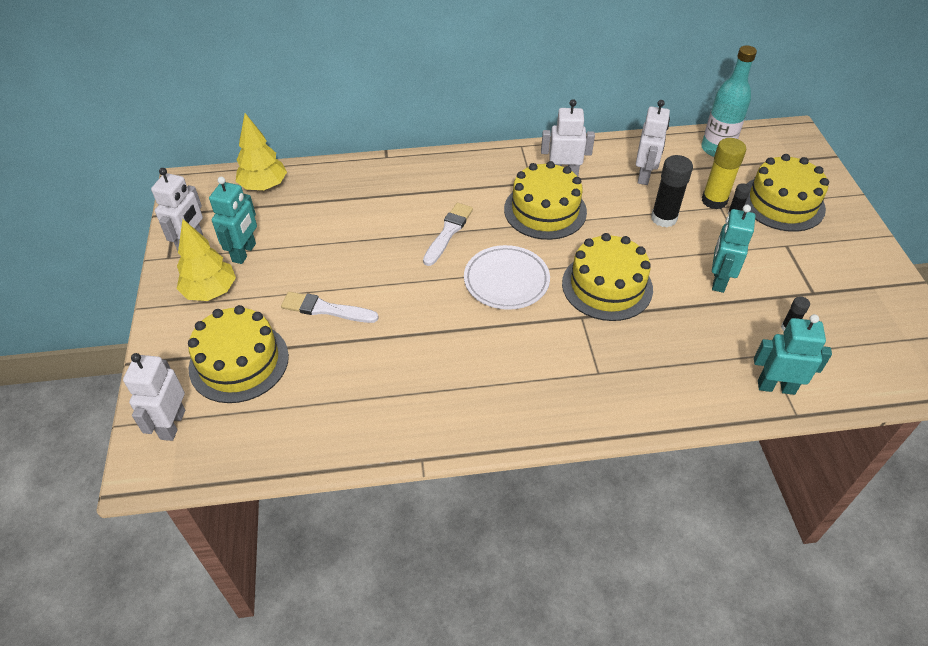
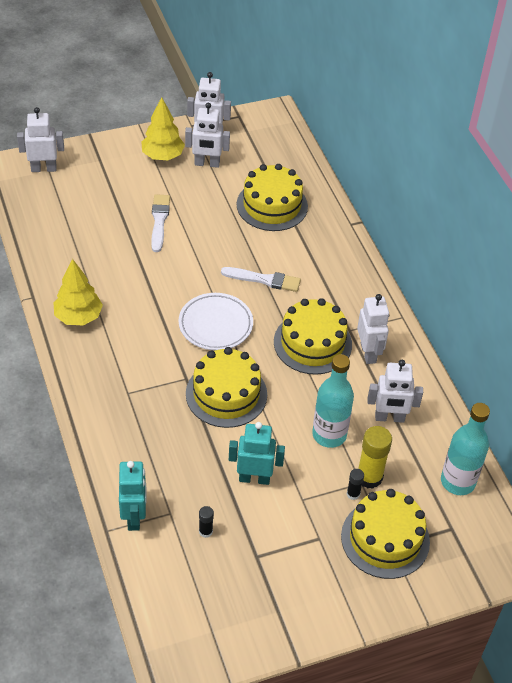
camera: 75 degrees right, 0 degrees up
yellow cake [188,305,289,403] -> yellow cake moved to [236,164,308,231]
turquoise robot [209,177,257,264] -> white robot [185,103,230,168]
yellow tree [236,113,287,190] -> yellow tree moved to [54,259,103,326]
black glue stick [651,155,693,227] -> turquoise bottle [312,354,354,448]

